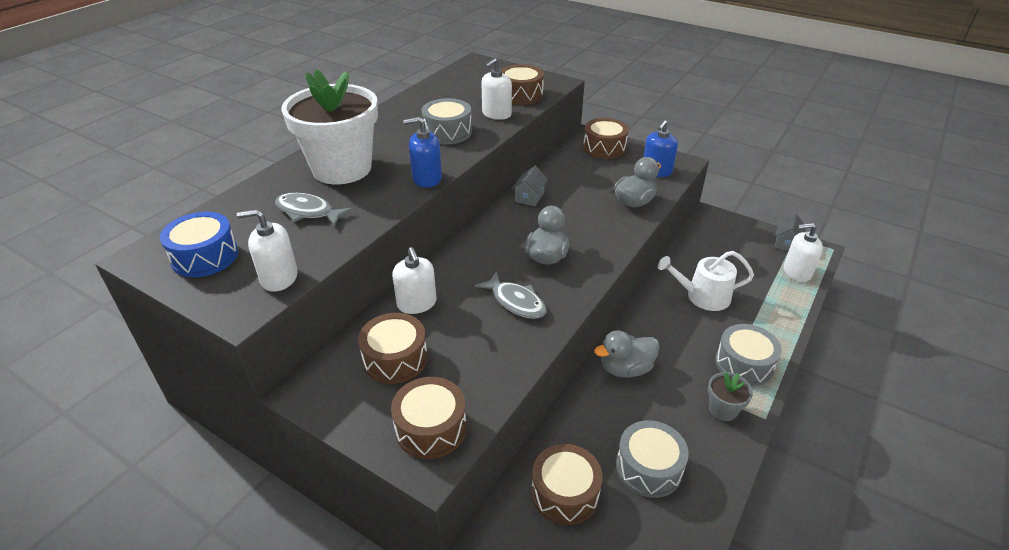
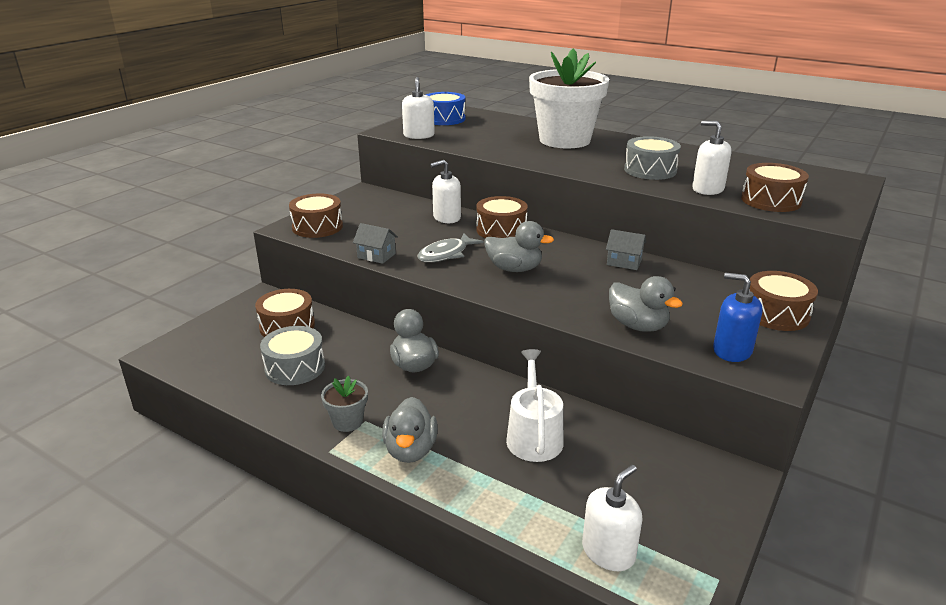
camera: 90 degrees right, 10 degrees down
grey fish [275,193,353,227] -> none
brown drum [358,313,428,384] -> brown drum moved to [476,196,528,238]
blue soap dispenser [403,117,442,188] -> none
grey drum [715,324,782,386] -> grey duck [382,397,438,463]
grey house [774,214,806,251] -> grey house moved to [353,223,398,264]
white soap dispenser [784,223,823,282] -> white soap dispenser turned 45 degrees clockwise [582,465,643,571]

